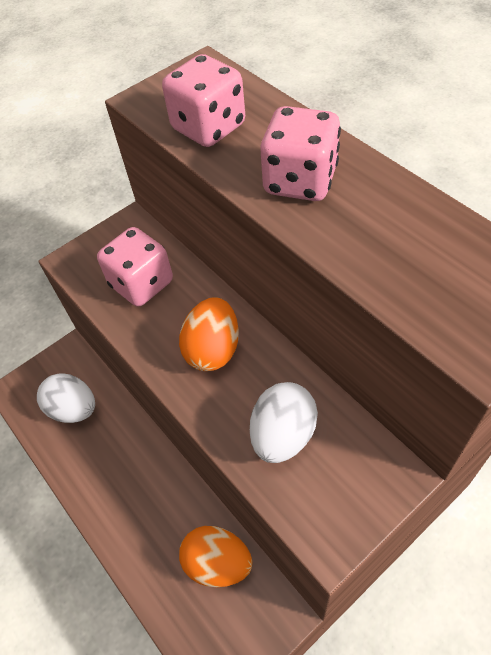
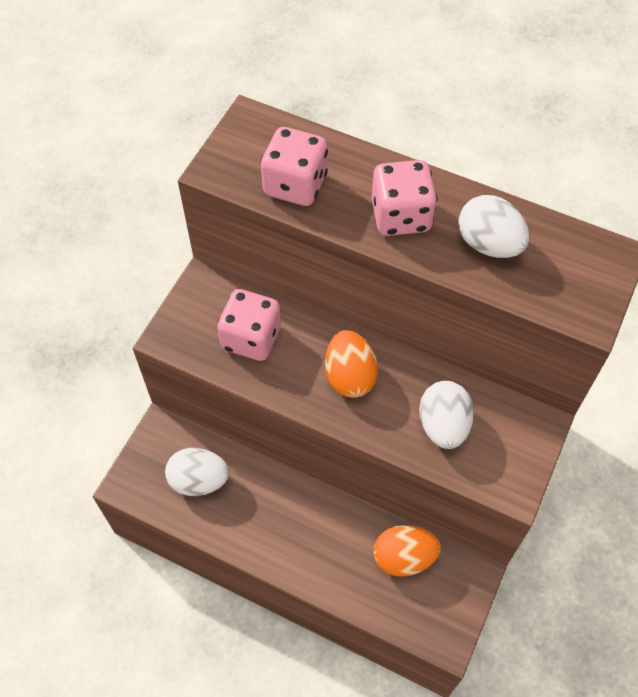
camera: 30 degrees left, 5 degrees up
none -> white egg [458,195,530,258]

